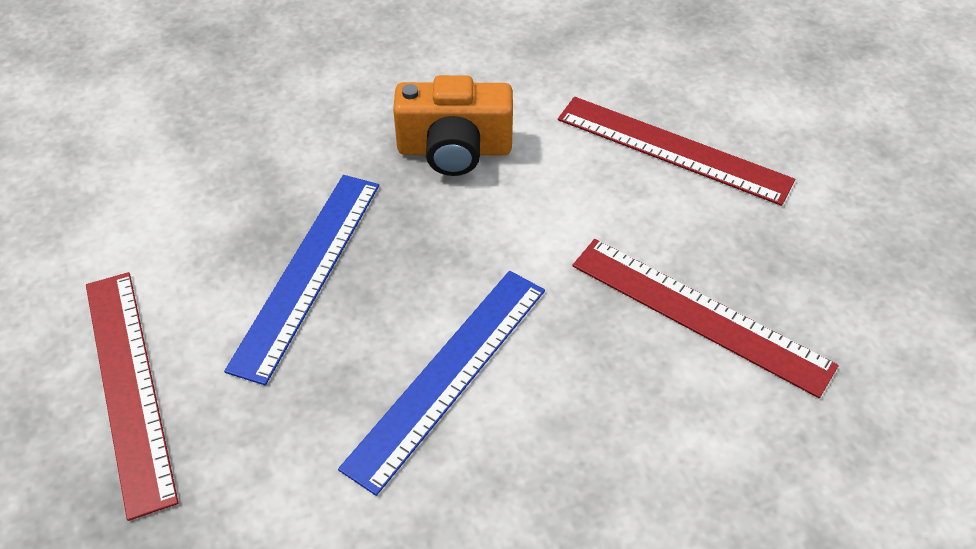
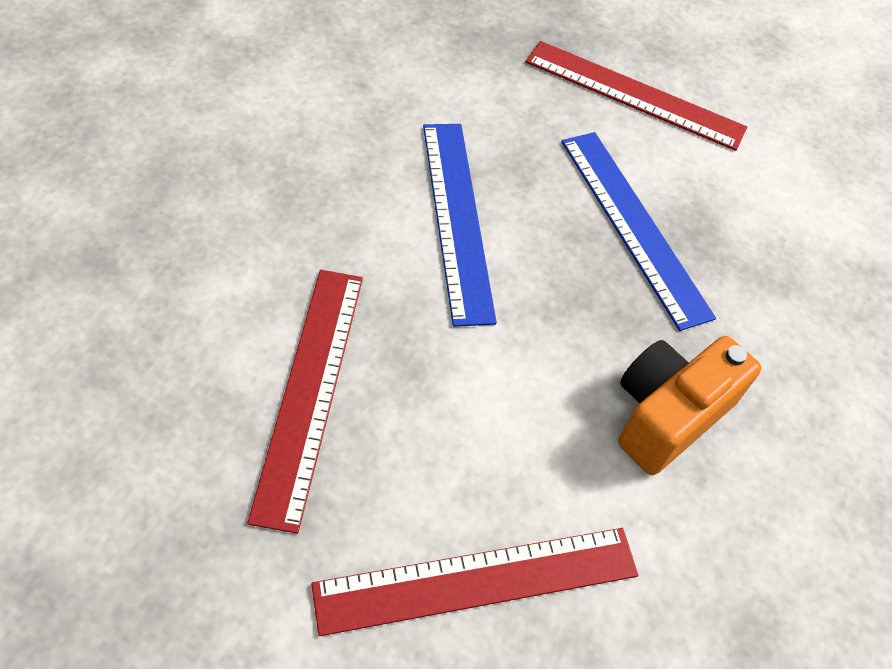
camera: 130 degrees right, 5 degrees up
red ruler [572,239,839,398] -> red ruler turned 75 degrees counterclockwise [247,270,363,534]

